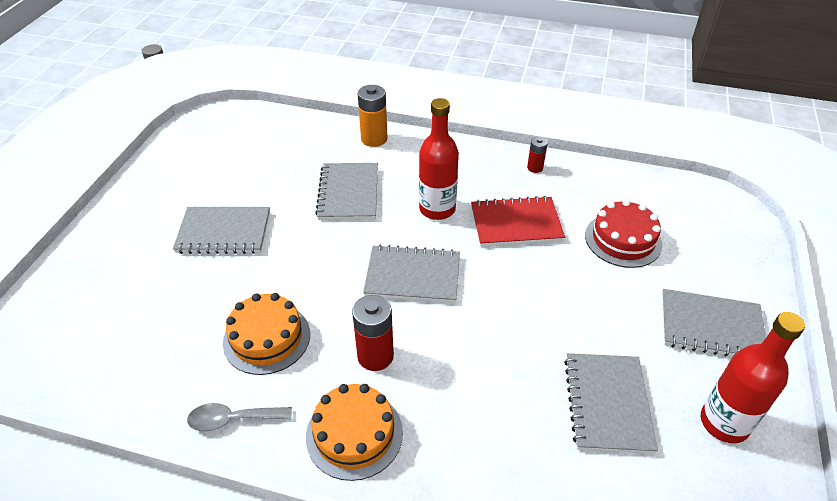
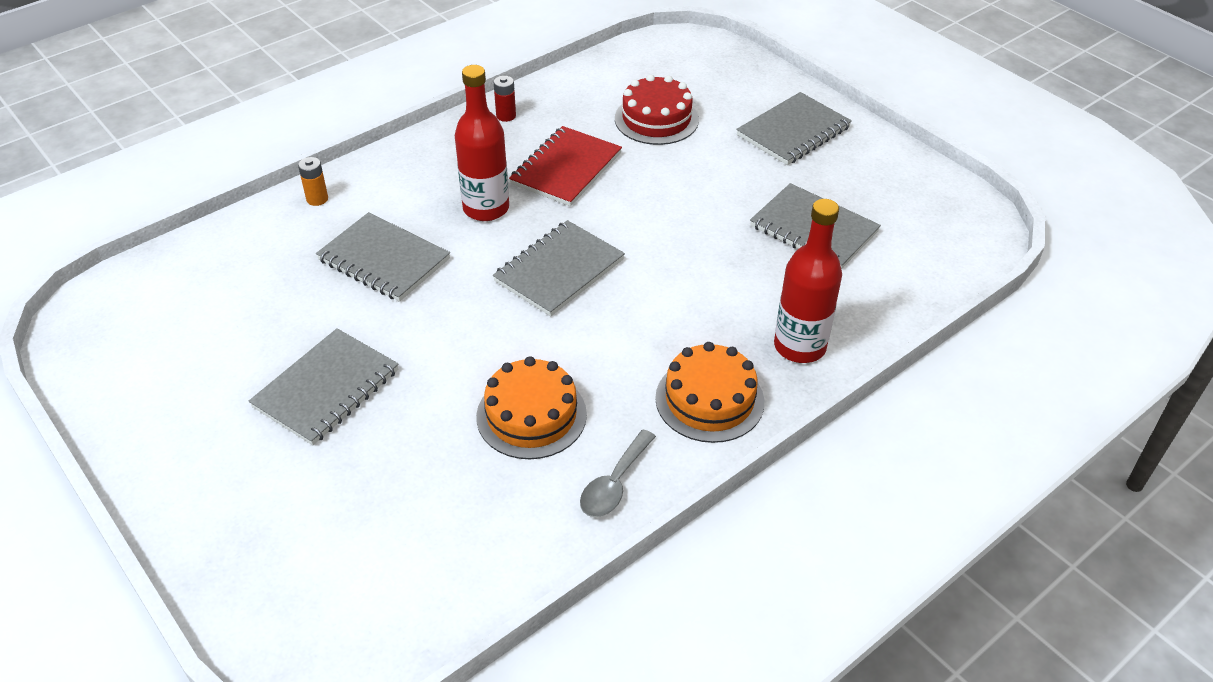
camera: 55 degrees left, 0 degrees up
red battery [352,295,394,371] -> none
orange battery [358,85,388,147] -> orange battery [298,157,328,206], size x0.57
red bottle [701,312,805,443] -> red bottle moved to [774,199,842,363]

